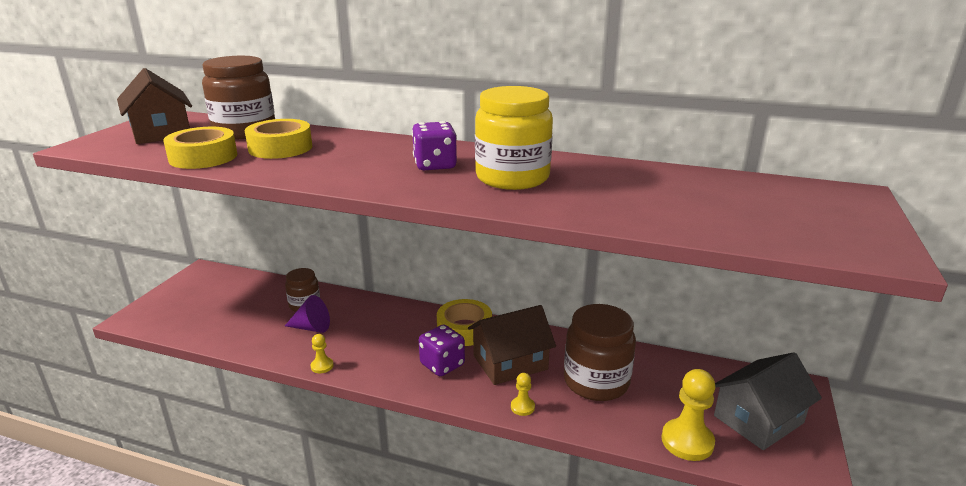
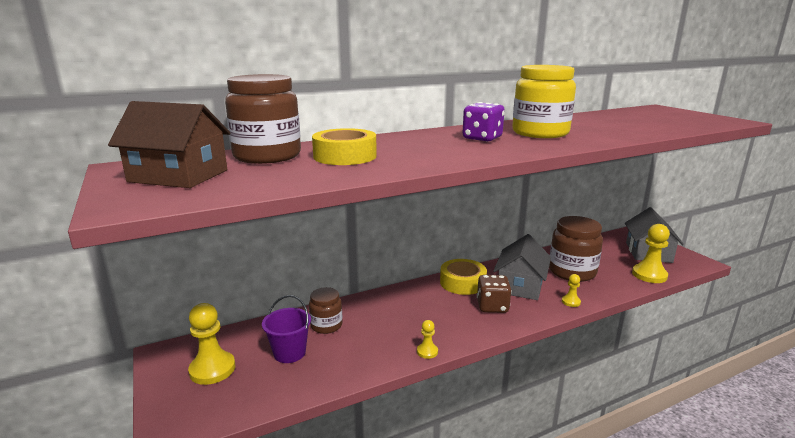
camera: 45 degrees left, 5 degrees down
yellow tape [163,127,238,169] -> none
purple cone [285,295,330,333] -> none
purple dice [419,324,465,376] -> brown dice [477,275,512,313]
brown house [468,305,556,385] -> grey house [493,234,551,300]
none -> yellow pawn [188,303,235,385]
none -> purple bucket [262,295,311,363]

